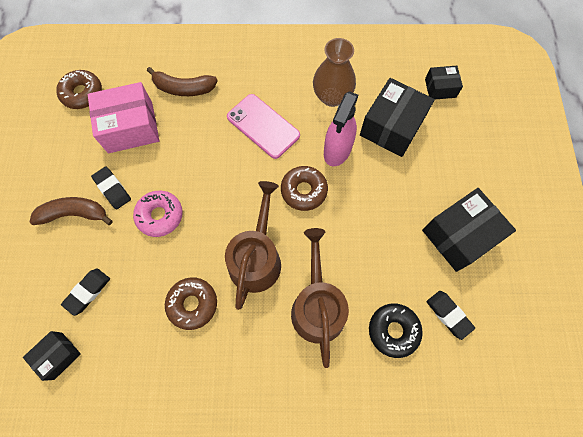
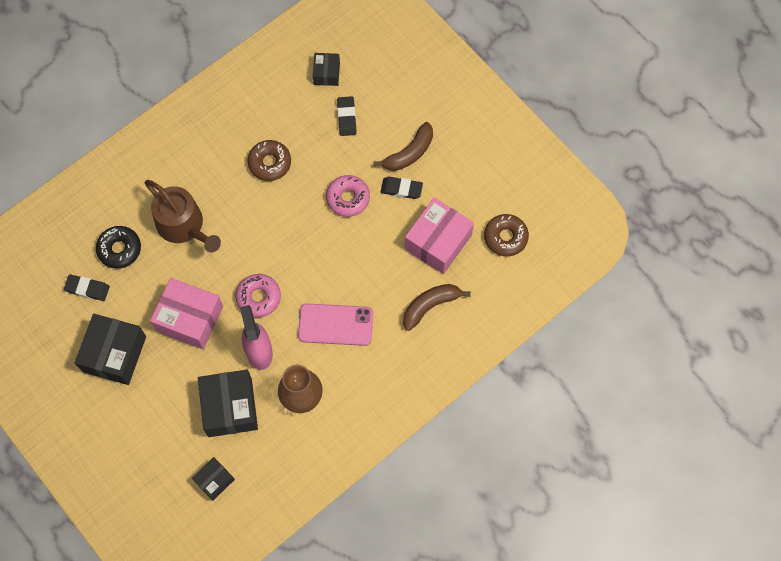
camera: 140 degrees right, 0 degrees up
brown watering can [225,181,281,310] -> none
brown donut [281,166,328,211] -> pink donut [236,274,281,318]
none -> pink box [150,278,223,349]

